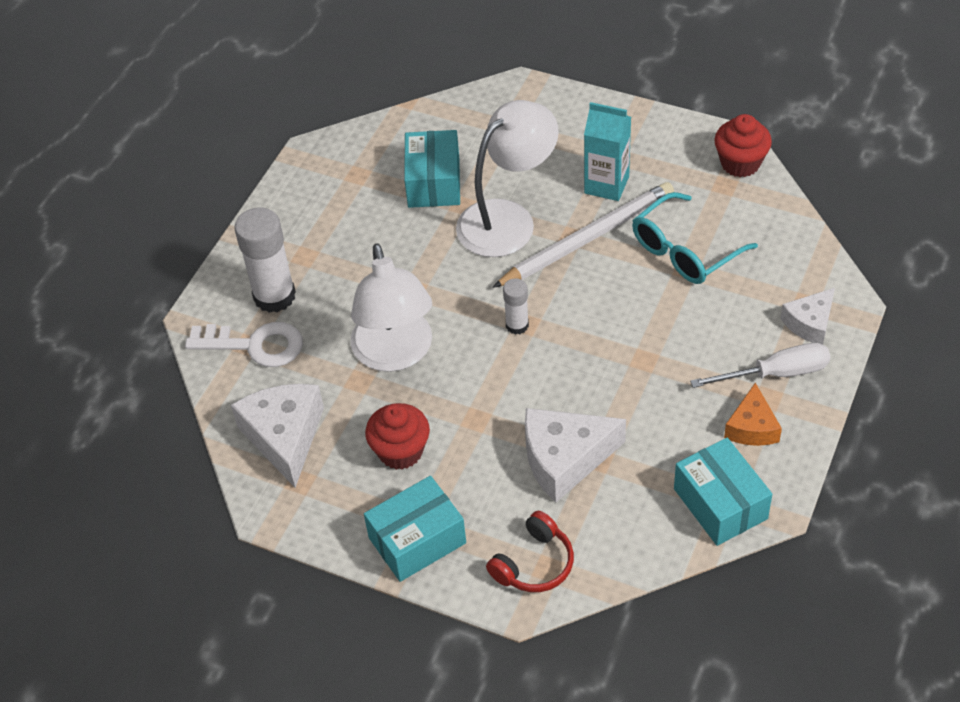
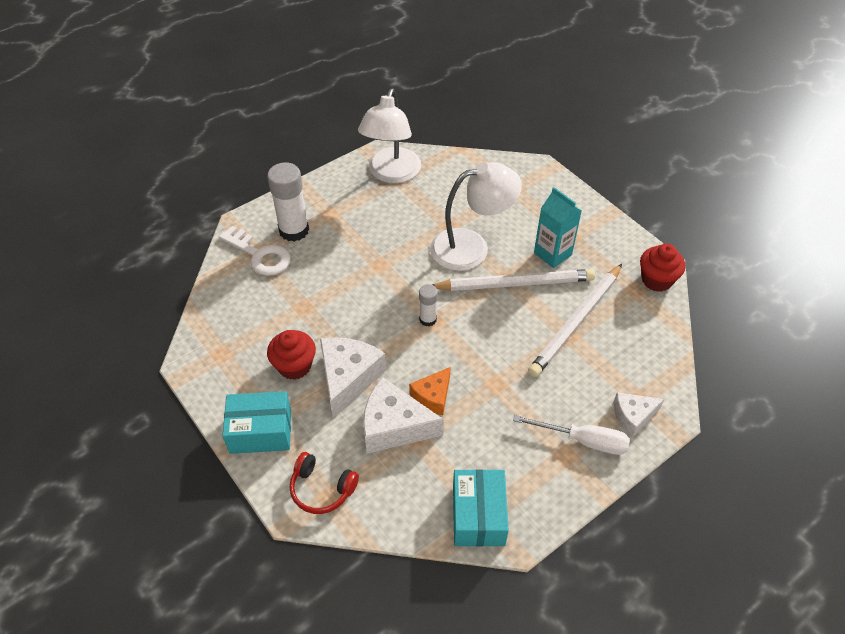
camera: 25 degrees right, 0 degrees up
white cheese [231,384,324,488] -> white cheese moved to [320,337,386,417]
white lamp [350,243,432,372] -> white lamp moved to [358,88,421,183]
turquoise box [404,130,460,208] -> none
red headphones [486,511,574,592] -> red headphones turned 45 degrees clockwise [290,452,359,514]
turquoise glasses [632,192,758,284] -> white pencil [528,264,622,377]
orange cheese [724,383,782,446] -> orange cheese moved to [409,367,451,415]

